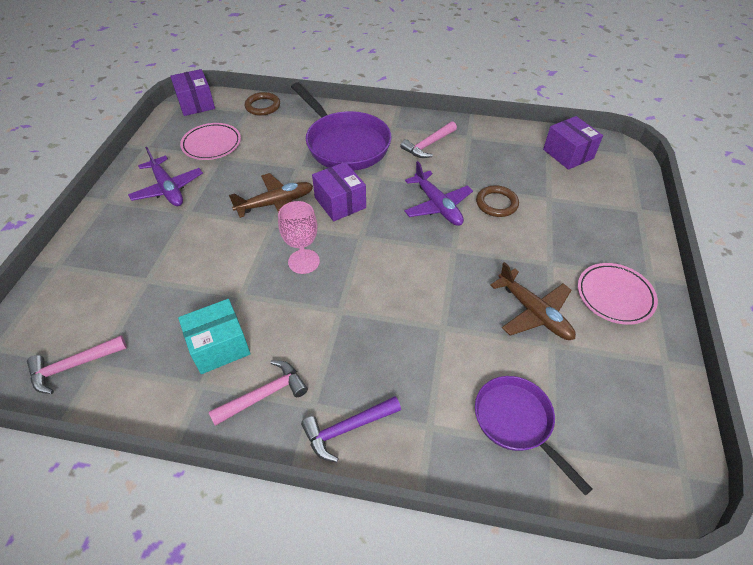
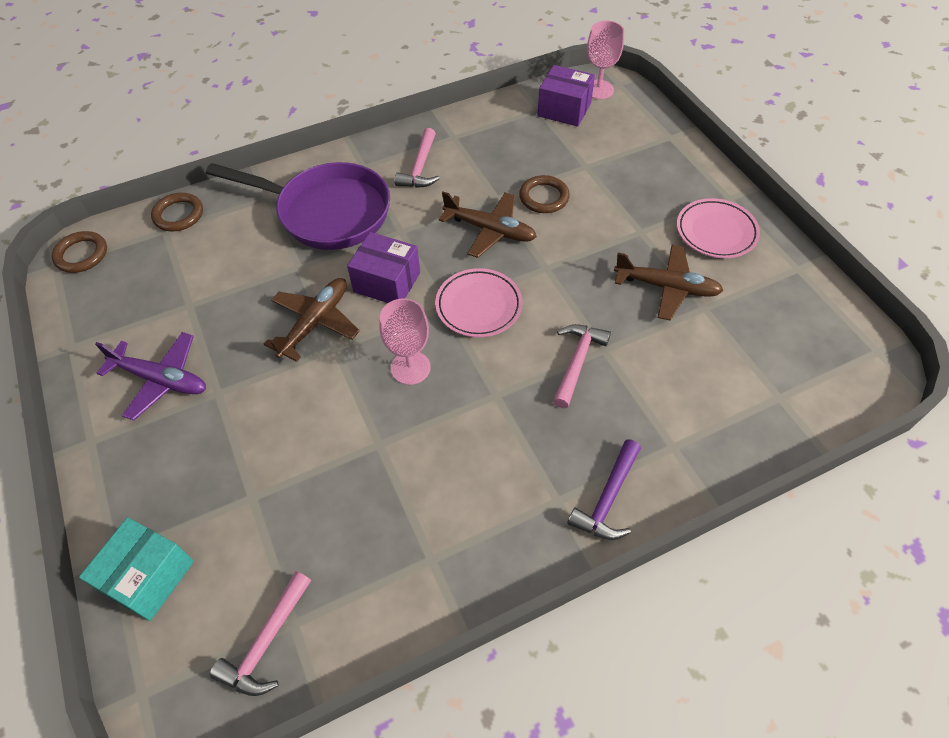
camera: 35 degrees left, 5 degrees up
purple box [170,69,215,116] -> brown ring [51,231,107,273]
turquoise box [178,299,251,374] -> turquoise box moved to [79,517,194,621]
pink plate [180,123,241,160] -> pink plate moved to [435,268,522,337]
pink hammer [209,360,308,426] -> pink hammer moved to [553,324,611,408]
purple plane [404,161,473,226] -> brown plane [439,192,537,258]
purple pan [475,376,593,495] -> none
none -> pink goblet [587,21,624,99]

